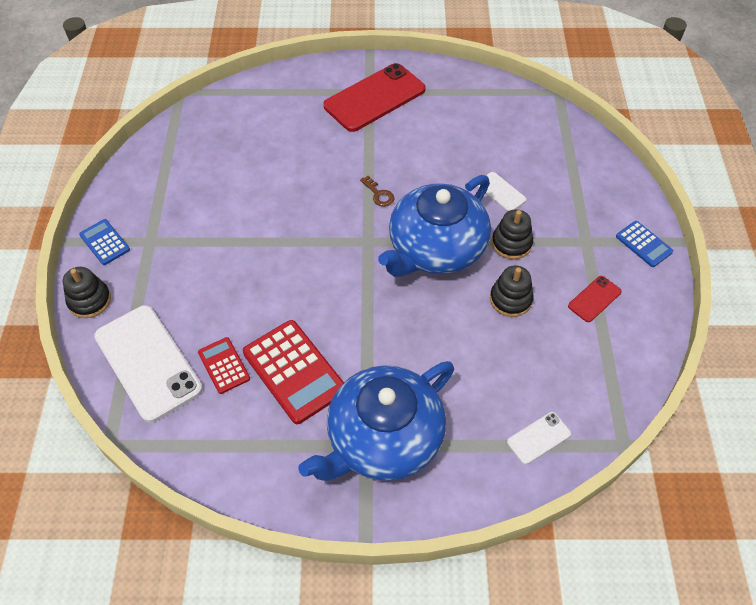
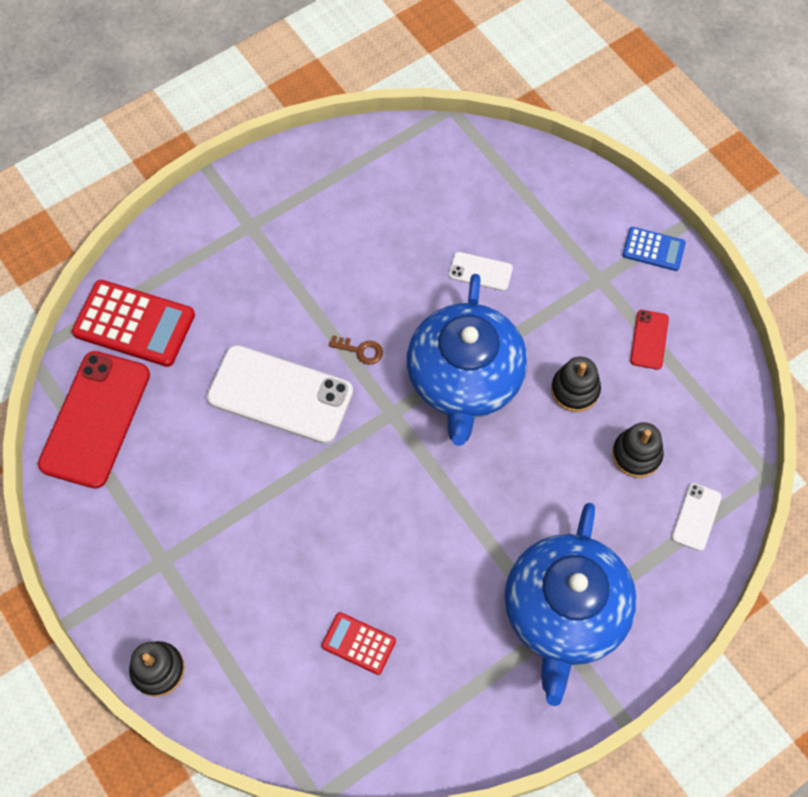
camera: 35 degrees left, 10 degrees up
blue calculator [79,219,130,265] -> none
white phone [94,305,203,423] -> white phone moved to [207,345,353,444]
red calculator [243,320,344,424] -> red calculator moved to [72,280,195,367]
red phone [323,63,426,132] -> red phone moved to [38,351,150,489]
black stacking toy [492,209,533,260] -> black stacking toy moved to [612,422,664,478]

